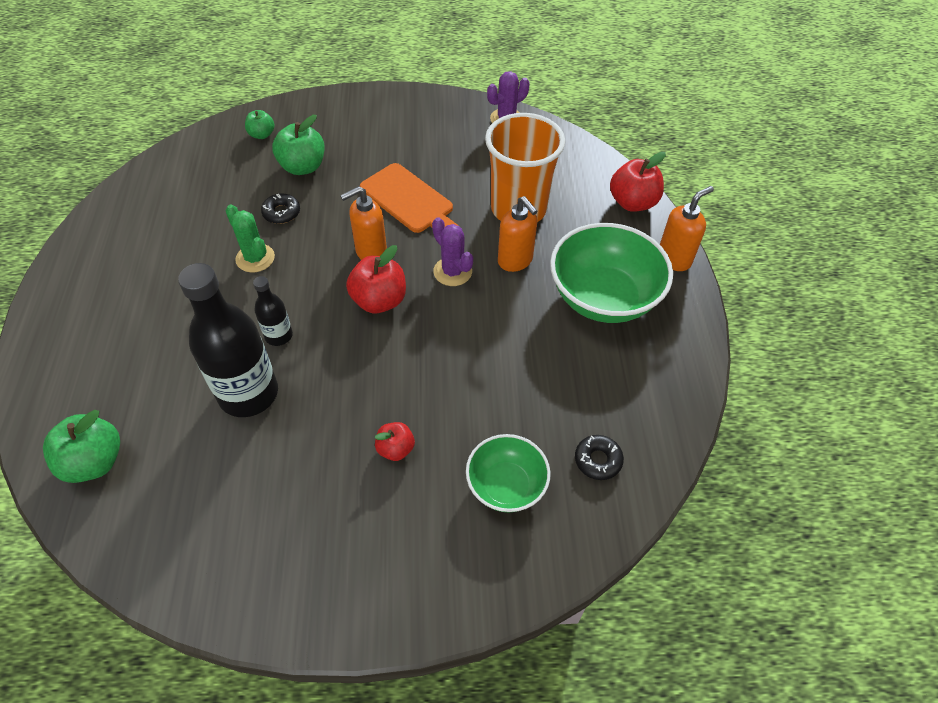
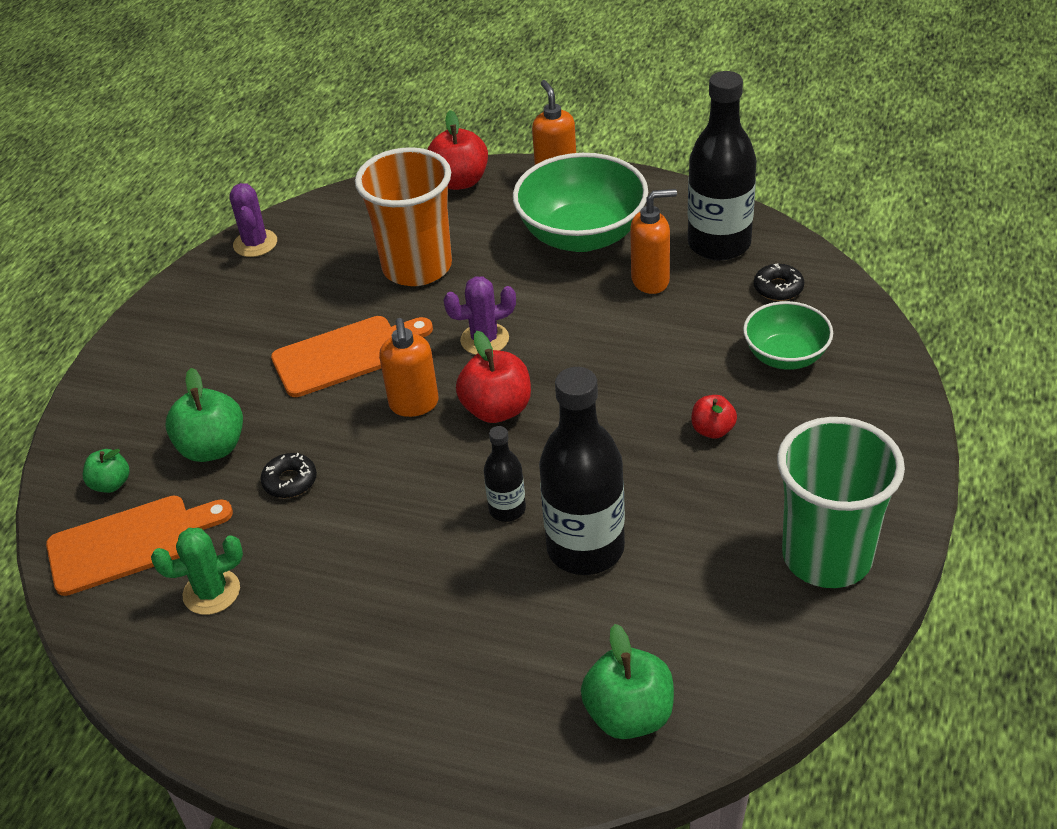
camera: 65 degrees left, 10 degrees down
green cactus [226,204,275,272] -> green cactus moved to [151,528,243,615]
orange soap dispenser [498,196,537,272] -> orange soap dispenser moved to [630,189,677,294]
none -> orange cutting board [46,496,233,596]
none -> black bottle [688,71,756,261]
none -> green cup [777,417,905,588]

